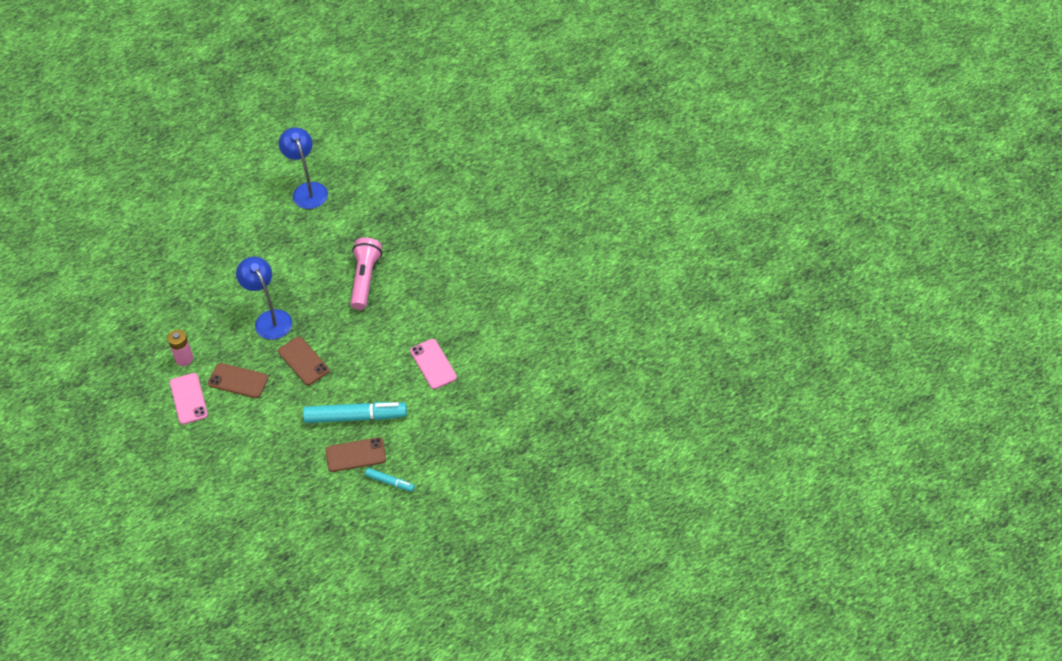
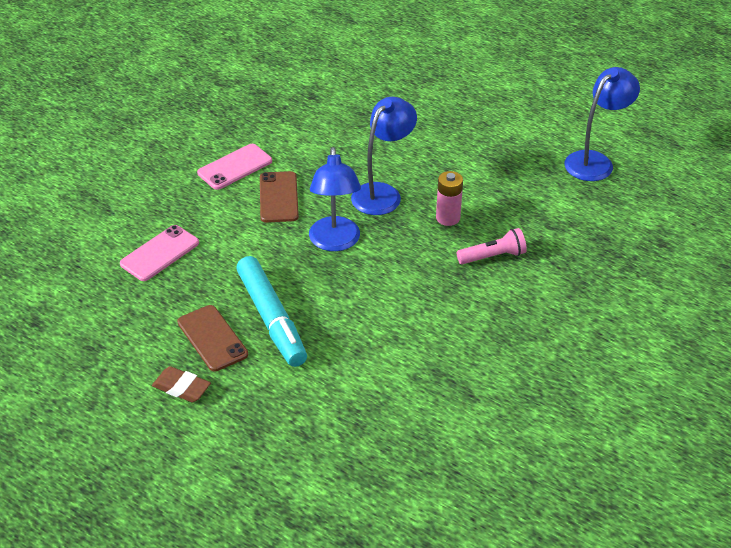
camera: 65 degrees right, 10 degrees down
pink battery [168,330,194,366] -> pink battery moved to [436,171,463,226]
brown phone [278,337,330,385] -> blue lamp [309,147,361,251]
pink flashlight [350,238,382,310] -> pink flashlight [457,228,527,264], size x0.65
turquoise marker [365,468,415,492] -> brown eraser [152,366,211,402]
pink phone [410,339,457,389] -> pink phone moved to [120,225,199,281]

